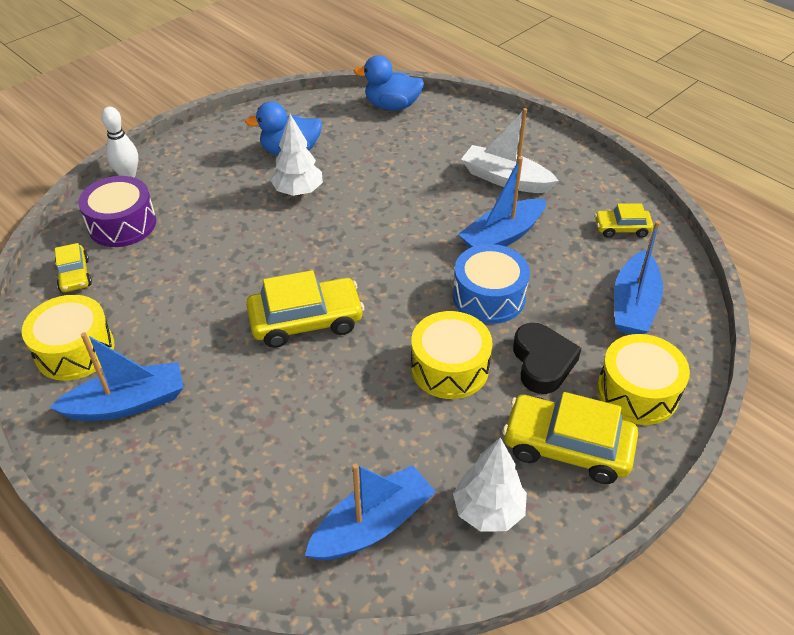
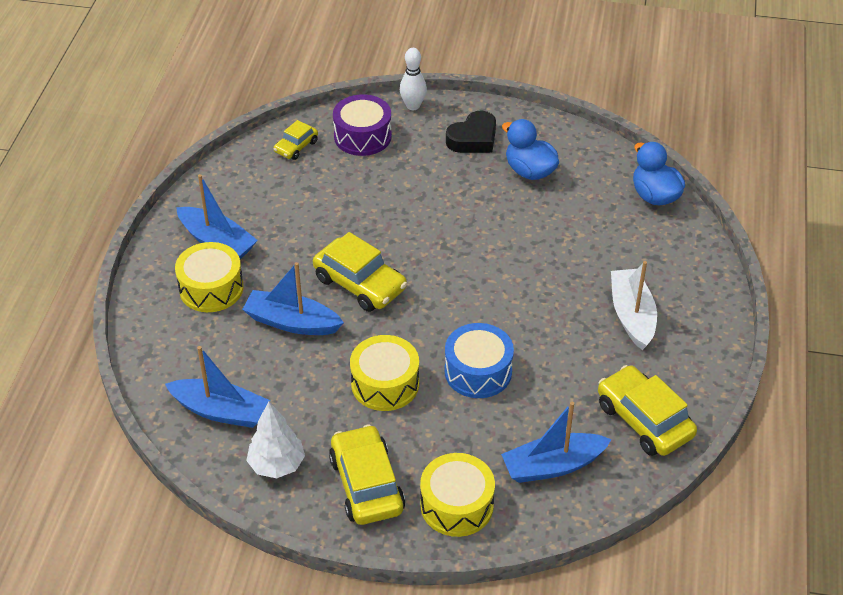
camera: 55 degrees right, 0 degrees up
yellow drum [22,295,114,381] -> yellow drum moved to [175,242,244,312]
white tree [270,114,323,196] -> none
blue boat [458,157,546,248] -> blue boat moved to [242,262,344,335]
black heart [513,323,581,394] -> black heart moved to [446,111,496,153]
yellow car [595,204,653,238] -> yellow car [598,365,697,456], size x1.81

